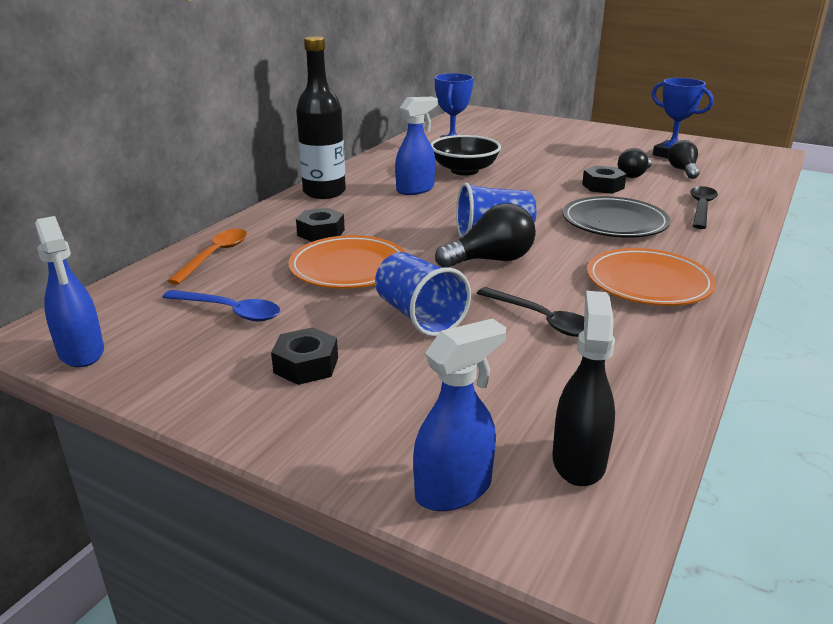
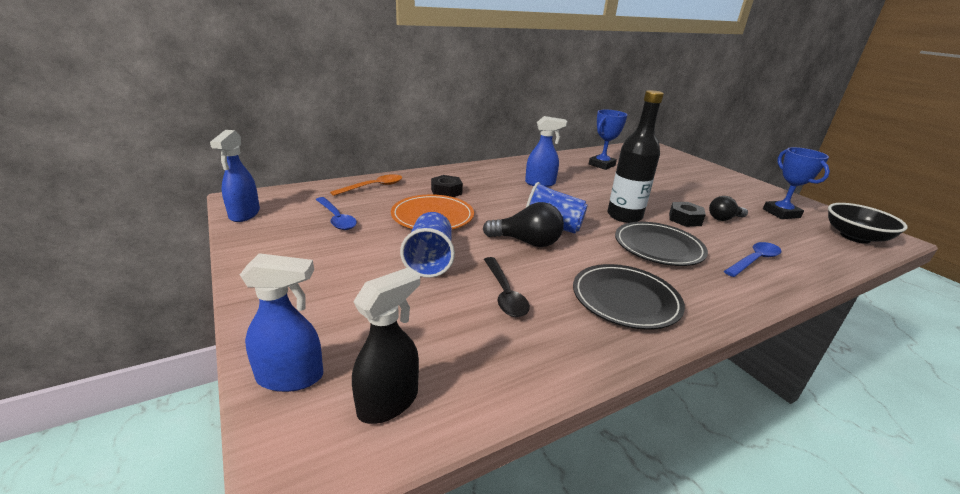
camera: 30 degrees right, 0 degrees up
black nut [271,327,338,385] -> none
black bottle [296,36,346,199] -> black bottle moved to [607,90,664,223]
black bowl [431,135,501,175] -> black bowl moved to [828,203,908,244]
orange plate [587,248,716,306] -> black plate [573,264,685,330]
black light bulb [668,140,700,179] -> none
black spoon [690,186,718,229] -> blue spoon [724,242,781,277]

